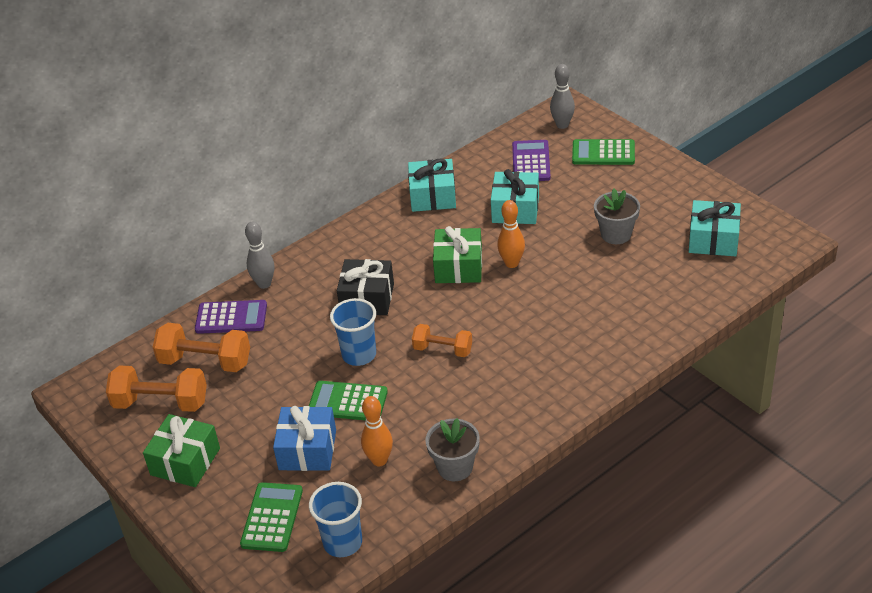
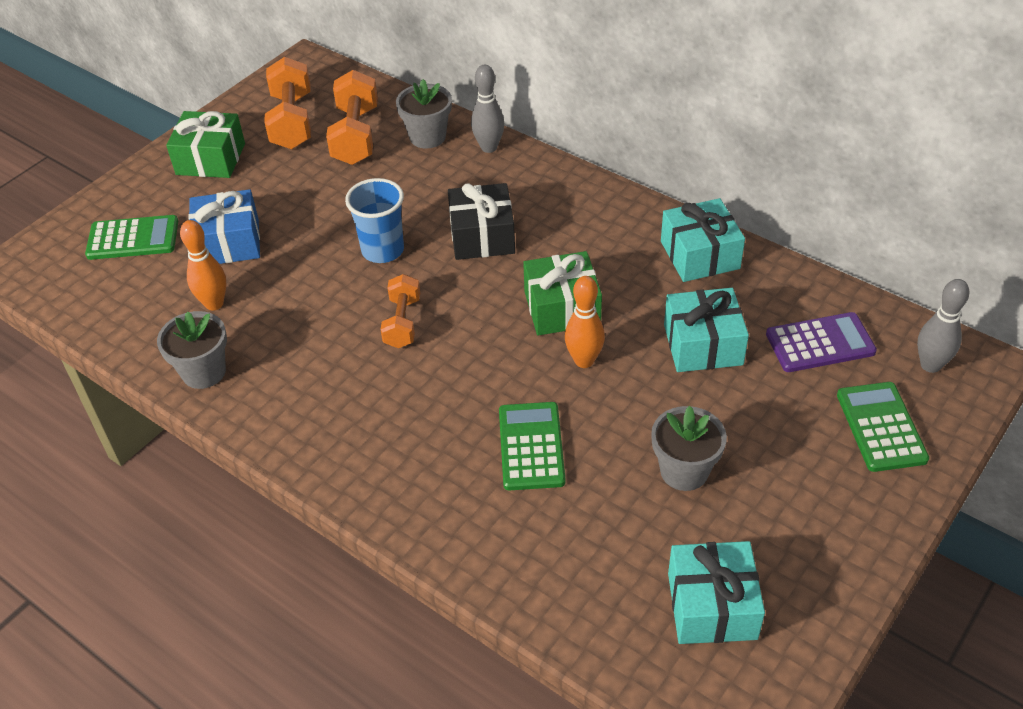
camera: 75 degrees right, 5 degrees up
purple calculator [195,300,267,334] -> grey flower pot [396,79,452,149]
green calculator [309,381,388,420] -> green calculator moved to [499,402,565,490]
blue cup [309,482,362,557] -> none

